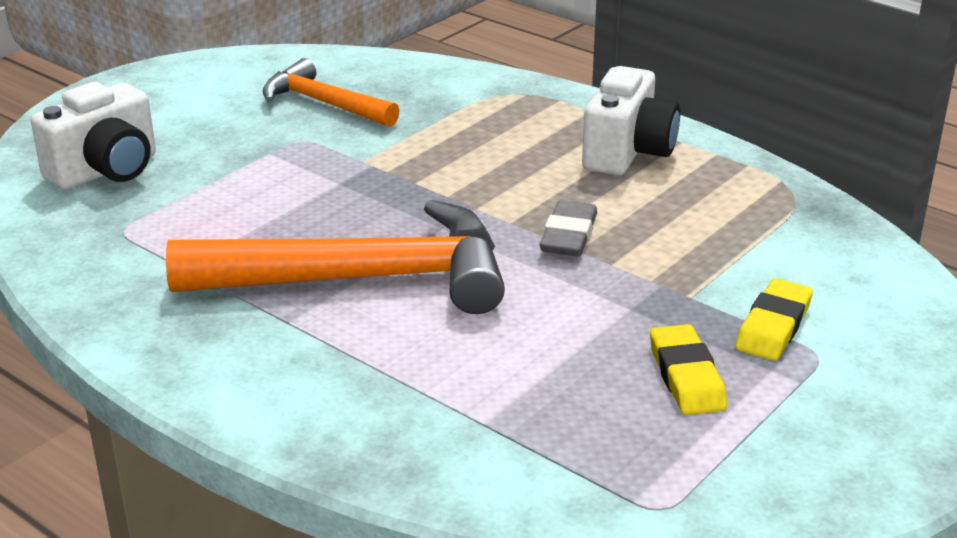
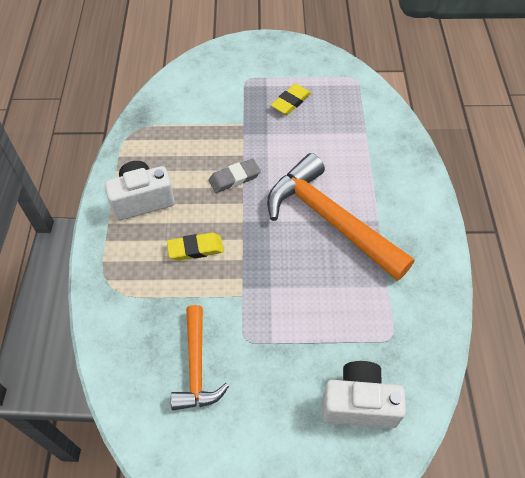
camera: 130 degrees left, 25 degrees up
yellow eraser [735,278,813,361] -> yellow eraser moved to [167,233,224,261]

